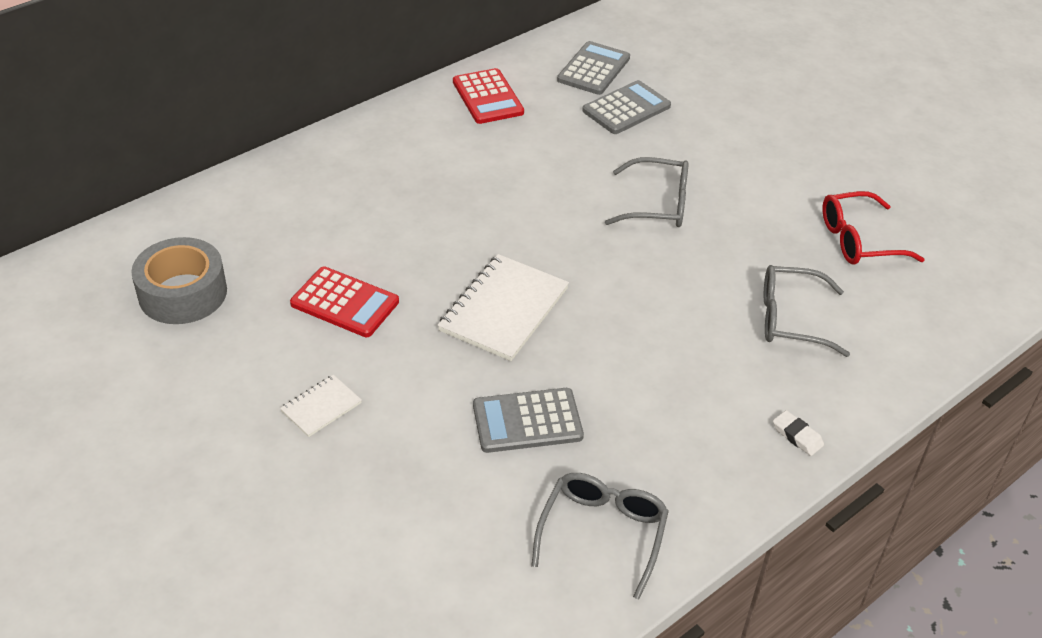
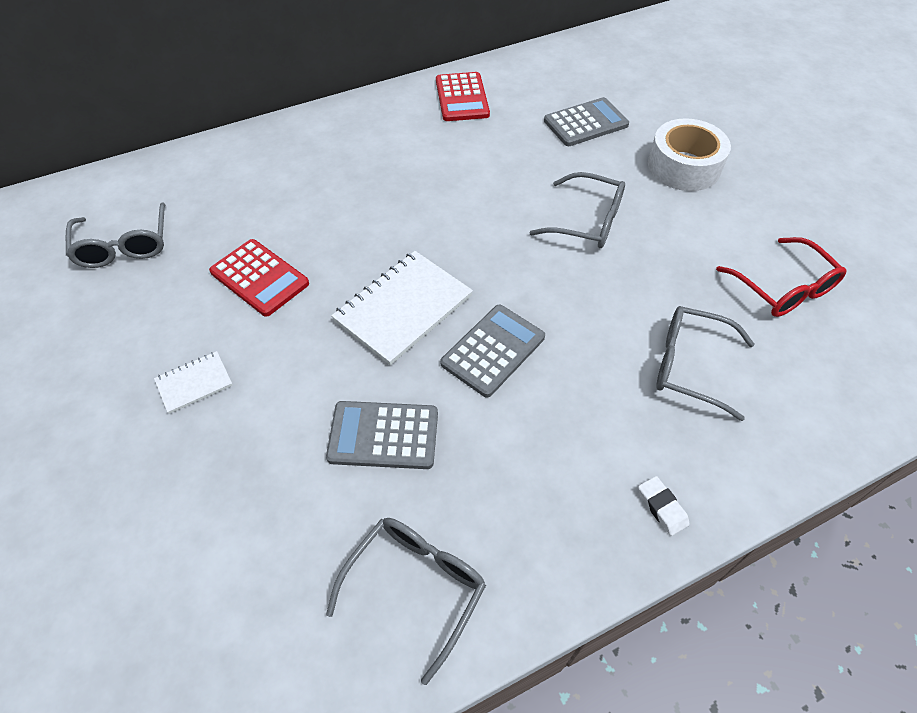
camera: 15 degrees right, 10 degrees up
grey tape [131,237,227,324] -> grey glasses [66,203,166,268]
grey calculator [557,41,630,95] -> grey calculator moved to [440,305,545,398]
red glasses [822,191,925,264] -> red glasses turned 120 degrees counterclockwise [716,237,847,317]
none -> white tape [648,118,731,191]

